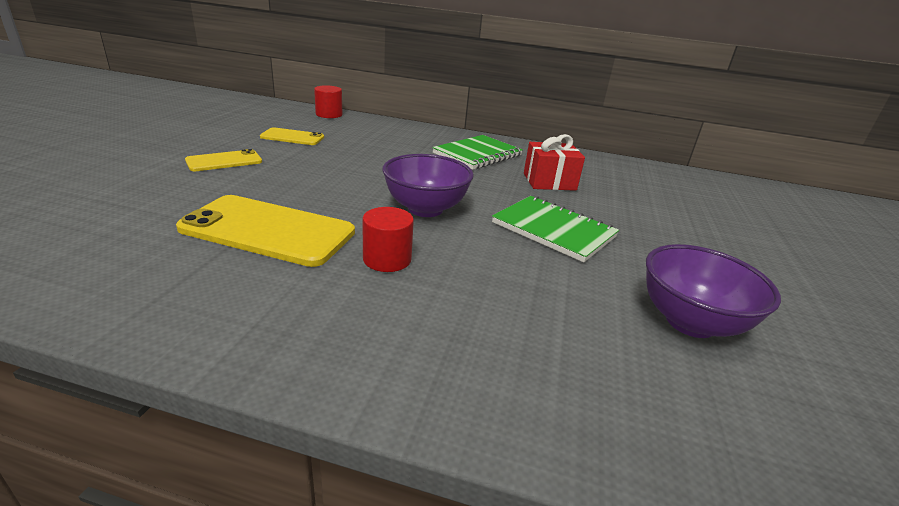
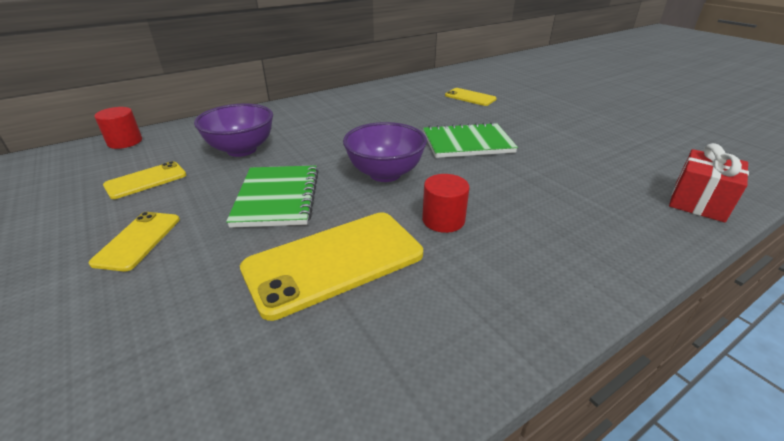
camera: 45 degrees left, 5 degrees up
green notebook [432,135,523,170] -> green notebook moved to [226,165,319,228]
red gift [524,134,585,191] -> red gift moved to [669,143,749,222]
purple bowl [646,244,781,338] -> purple bowl moved to [194,103,273,157]
none -> yellow phone [445,88,497,106]

